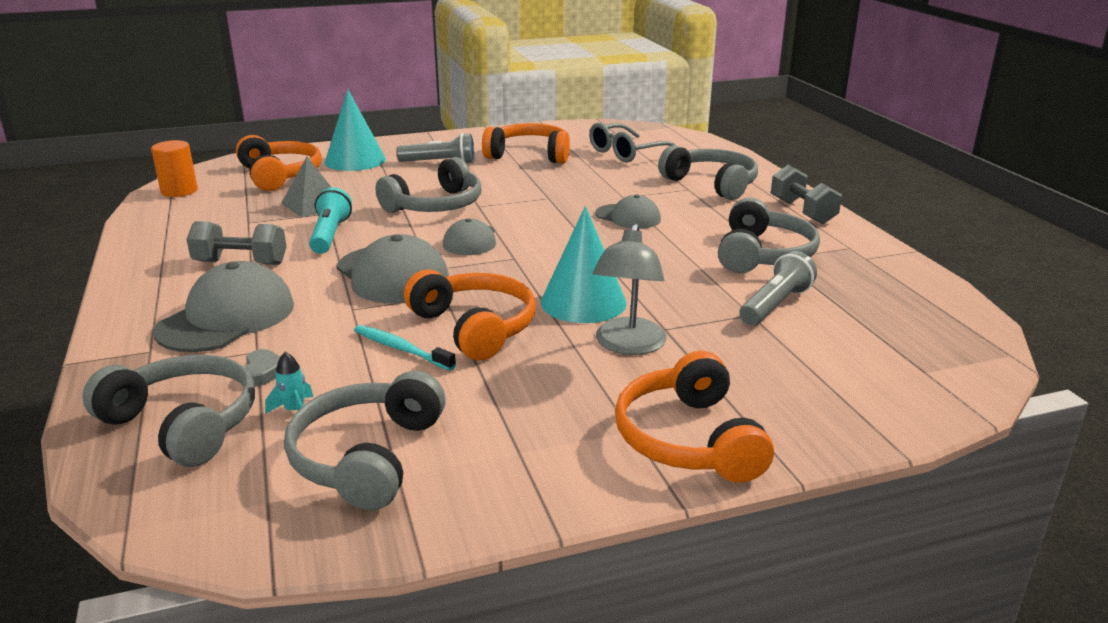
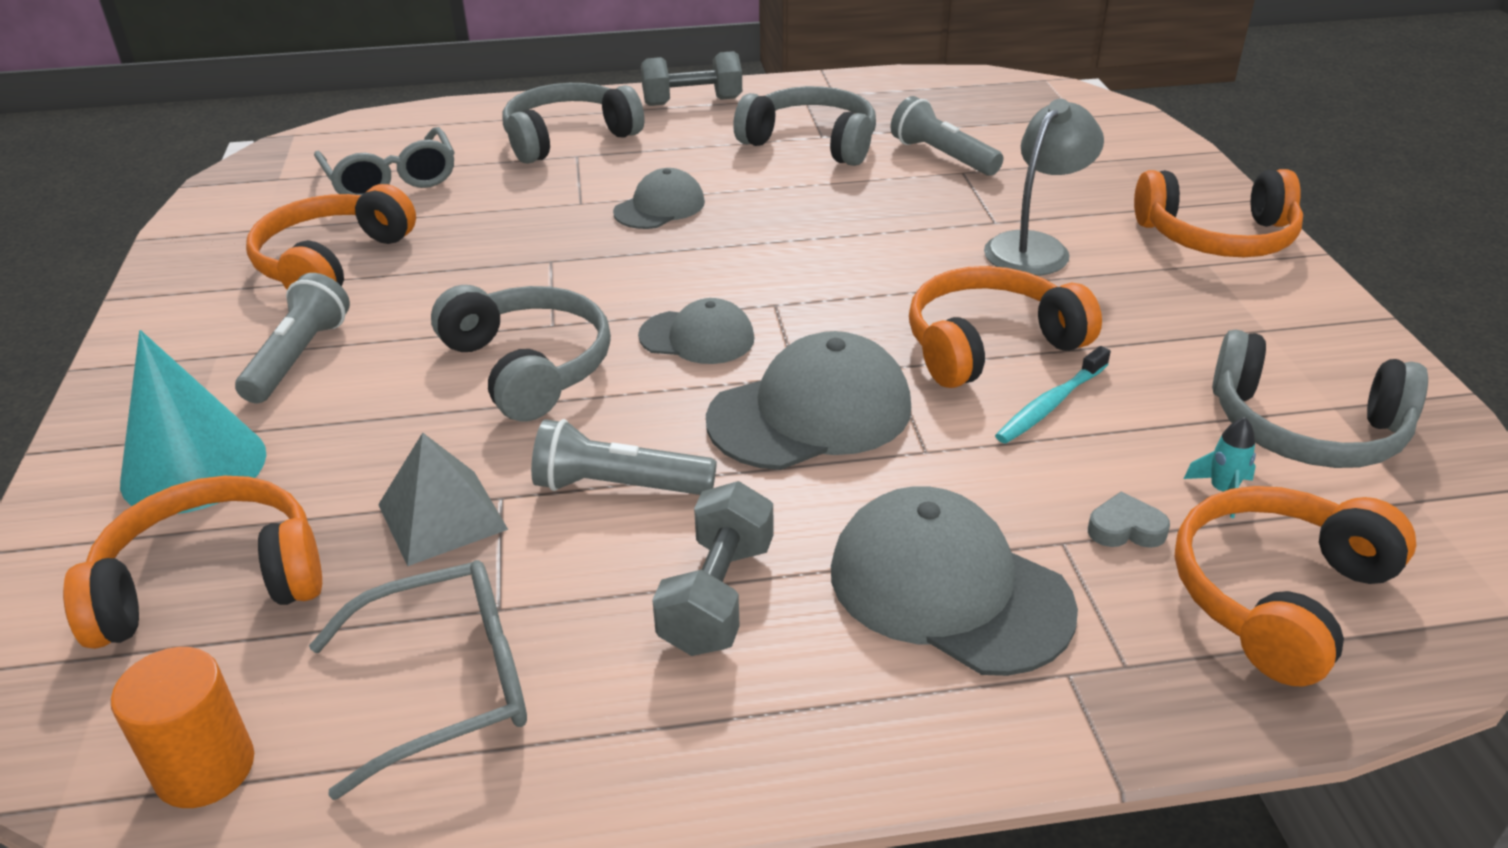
camera: 80 degrees left, 10 degrees up
grey headphones [82,355,255,467] -> orange headphones [1175,486,1416,686]
turquoise flashlight [309,187,352,254] -> grey flashlight [531,419,717,495]
turquoise cone [541,206,627,323] -> none
grey lamp [593,224,667,355] -> grey lamp turned 75 degrees counterclockwise [984,99,1104,276]
none -> grey glasses [309,560,527,800]

